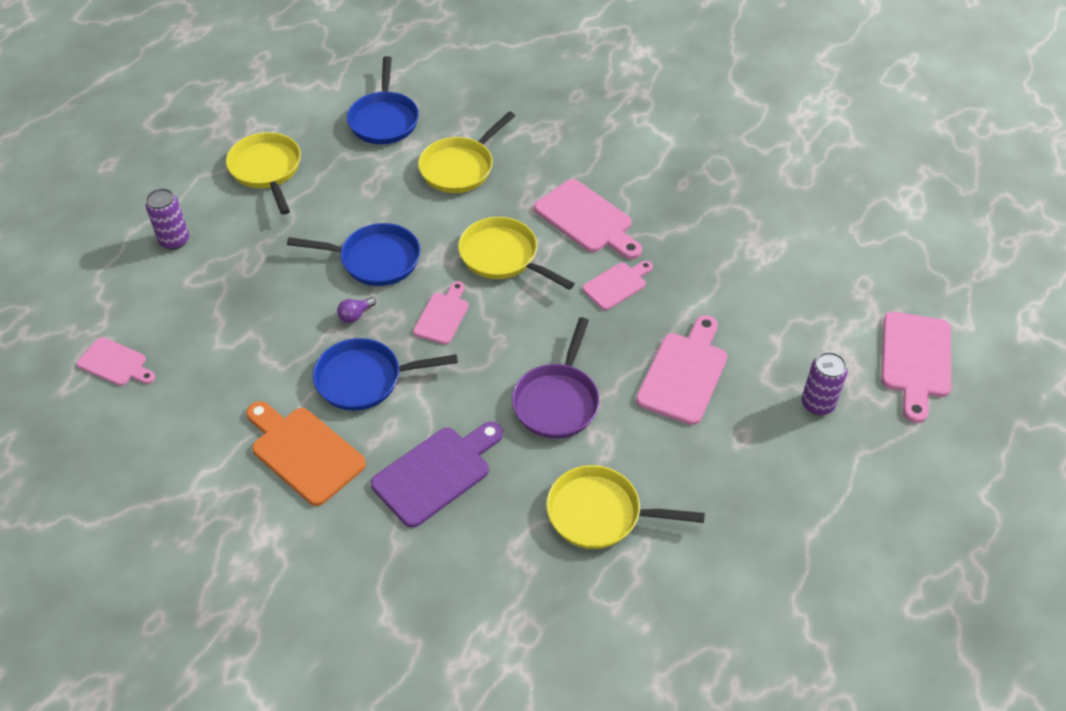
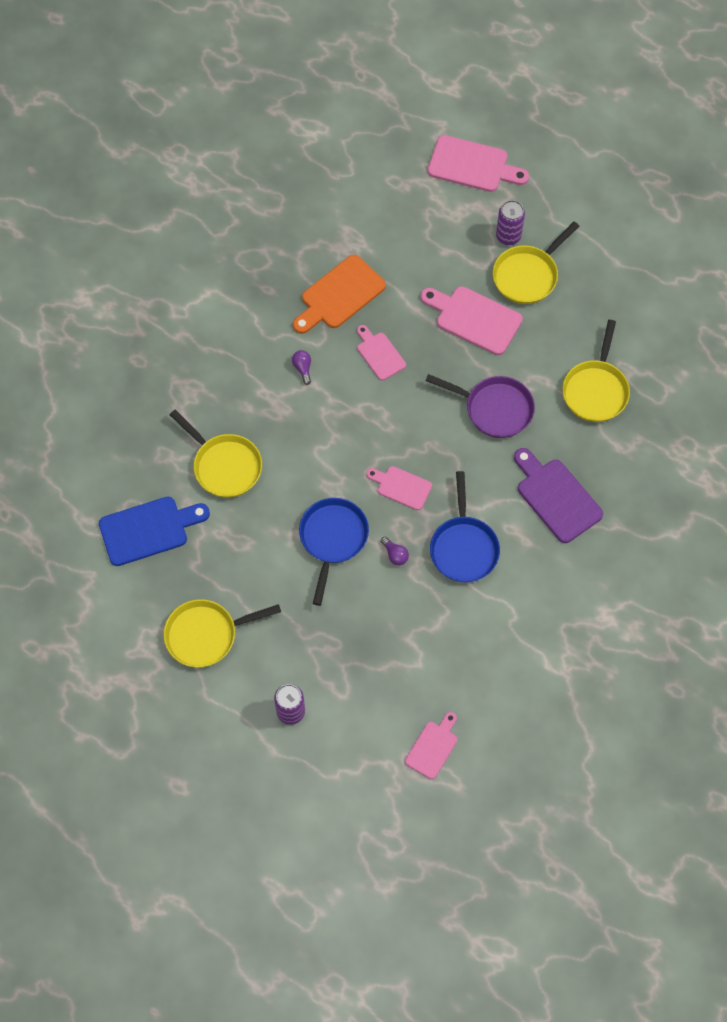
camera: 85 degrees left, 15 degrees up
orange cutting board [246,401,366,506] -> orange cutting board moved to [293,255,386,334]
blue pan [347,56,419,144] -> blue cutting board [99,497,210,566]
yellow pan [458,217,575,290] -> yellow pan moved to [493,222,579,304]
pink cutting board [534,179,642,259] -> purple light bulb [292,350,311,385]

